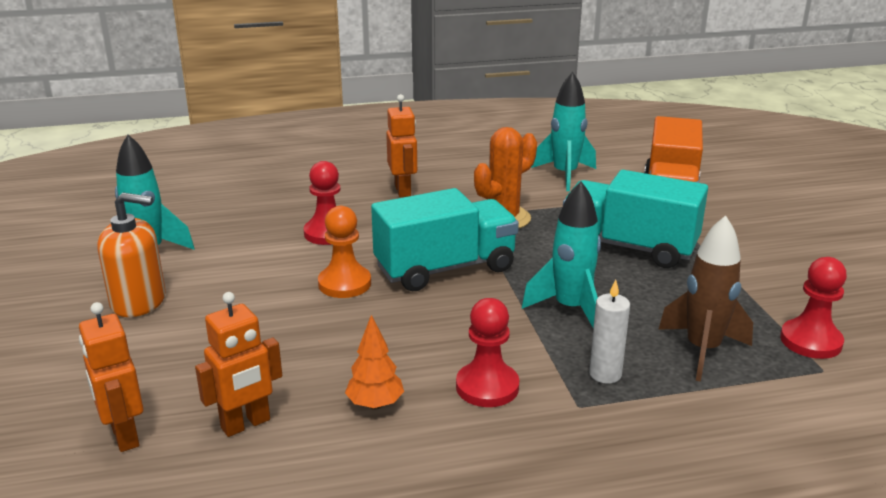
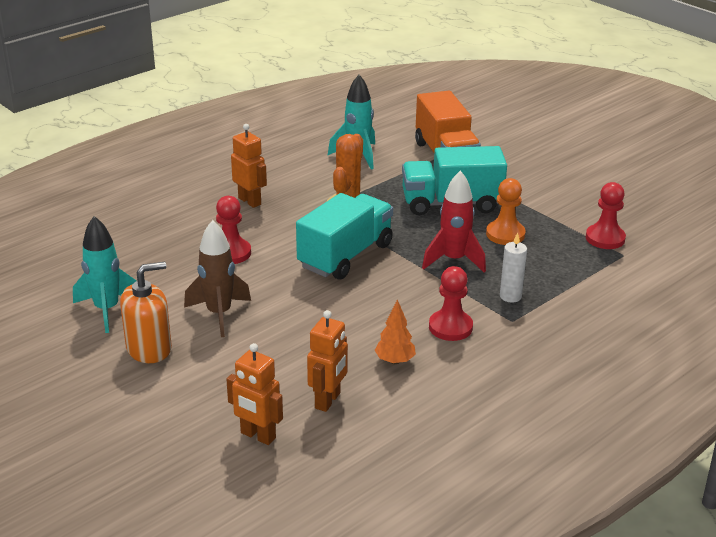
camera: 30 degrees left, 5 degrees up
orange pawn [318,206,371,298] -> orange pawn moved to [486,178,526,245]
turquoise rocket [522,181,601,328] -> red rocket [422,170,486,273]
brown rocket [658,215,753,382] -> brown rocket moved to [184,220,251,337]

